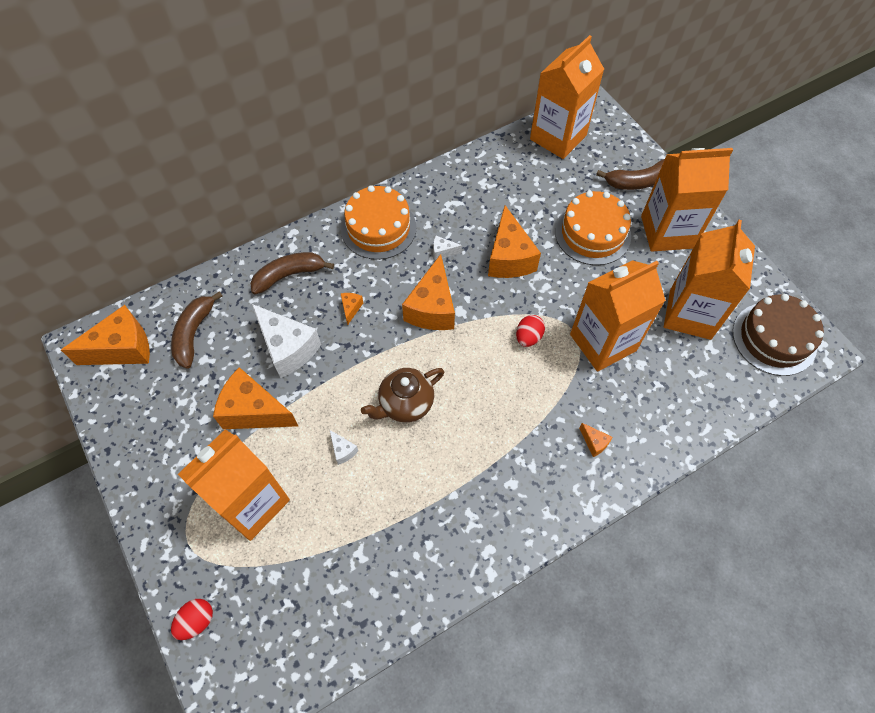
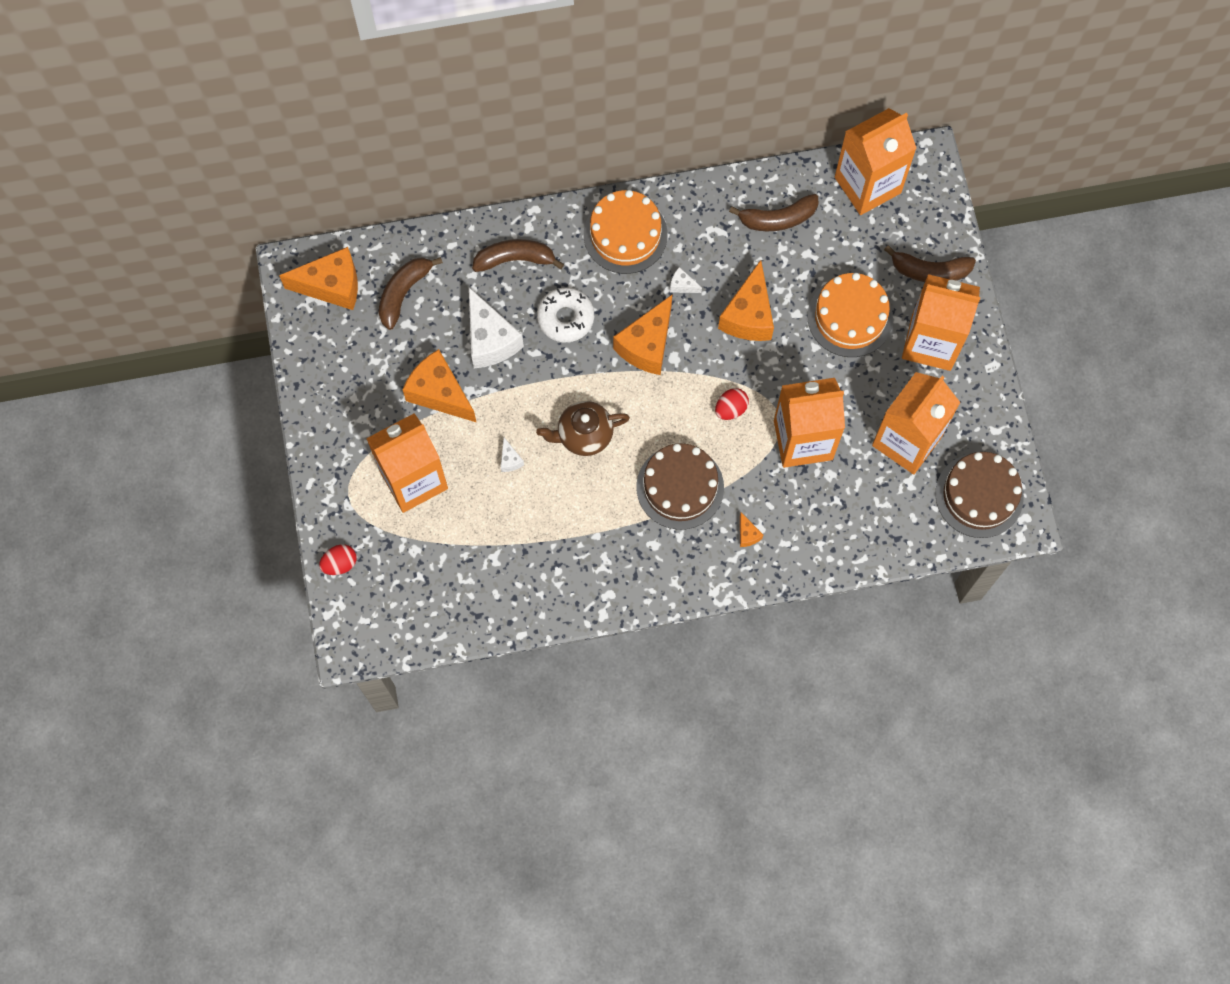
camera: 20 degrees right, 10 degrees up
orange cheese [340,293,363,325] -> white donut [537,287,594,343]
none -> brown cake [636,443,724,530]
none -> brown banana [729,194,818,231]

